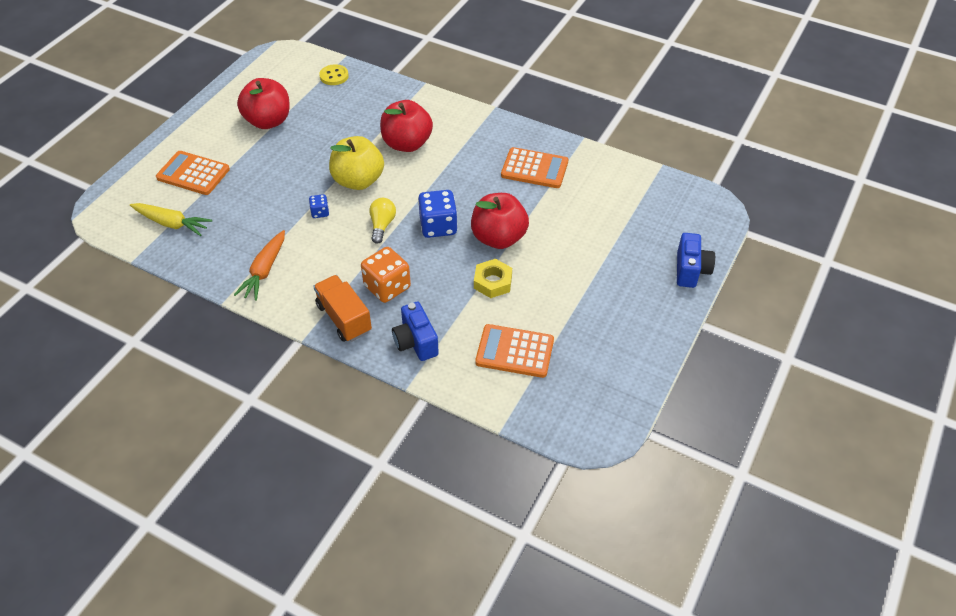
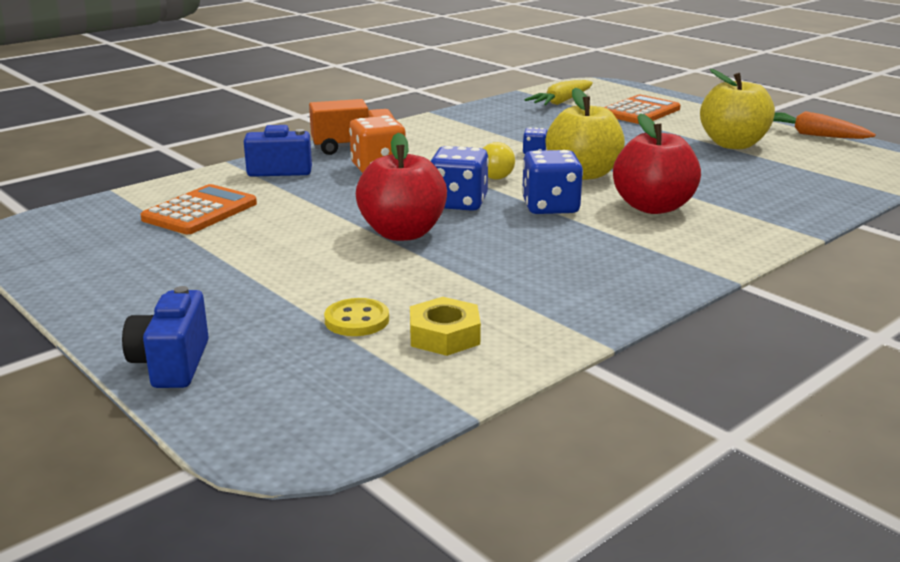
camera: 110 degrees right, 25 degrees down
orange carrot [234,230,285,301] -> orange carrot moved to [773,111,876,139]
red apple [237,78,290,129] -> yellow apple [700,69,775,149]
yellow button [319,64,349,85] -> yellow button moved to [324,298,389,336]
yellow nut [474,259,512,298] -> yellow nut moved to [410,297,481,356]
orange calculator [501,147,568,188] -> none
blue camera [677,233,715,288] -> blue camera turned 60 degrees clockwise [122,286,209,388]
none -> blue dice [522,150,583,214]

